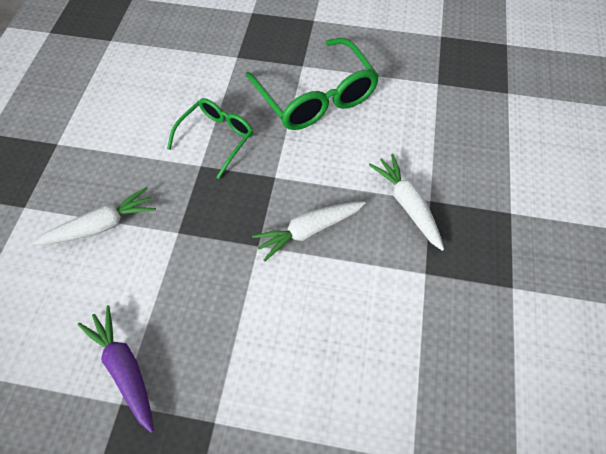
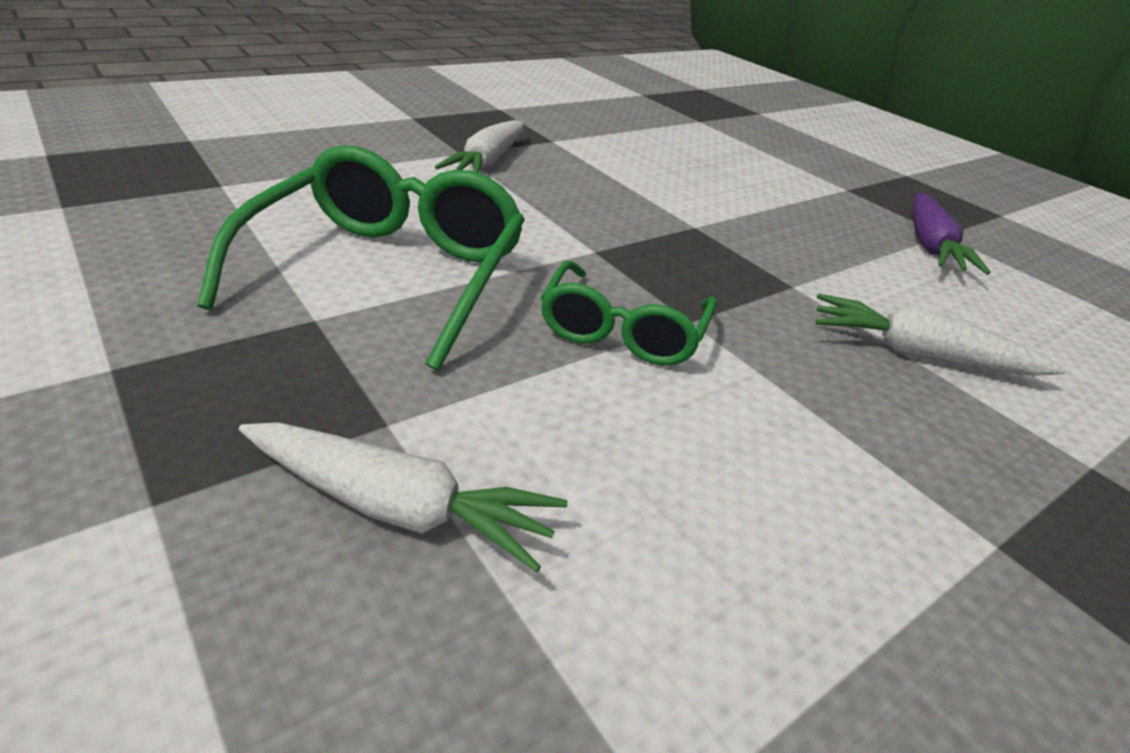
camera: 140 degrees left, 25 degrees down
green glasses [167,98,253,179] -> green glasses turned 60 degrees counterclockwise [541,261,717,366]
white carrot [252,201,366,261] -> white carrot moved to [239,422,568,572]

